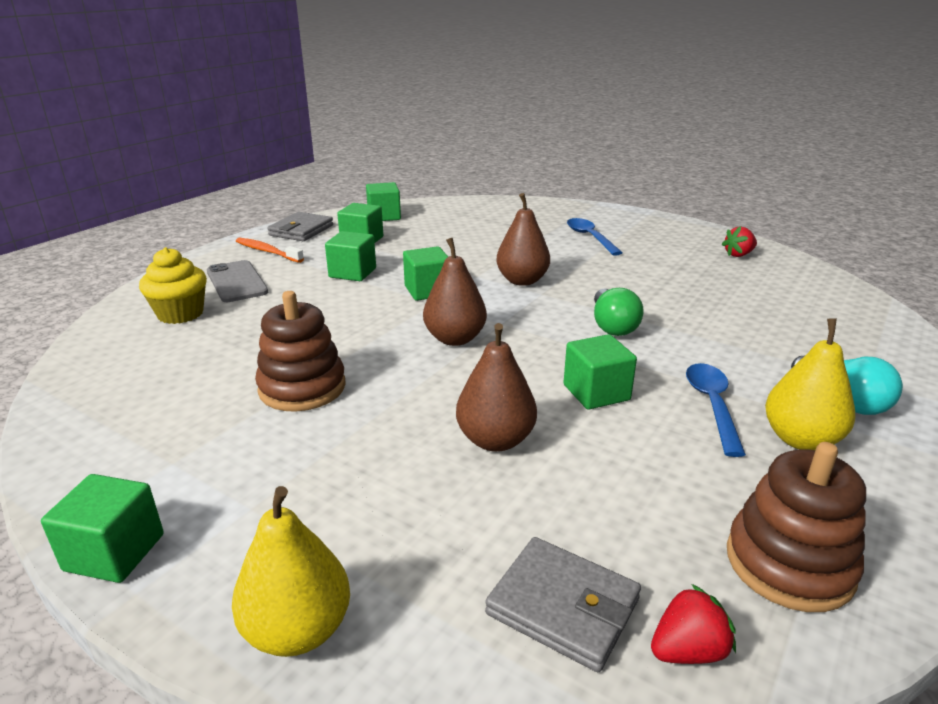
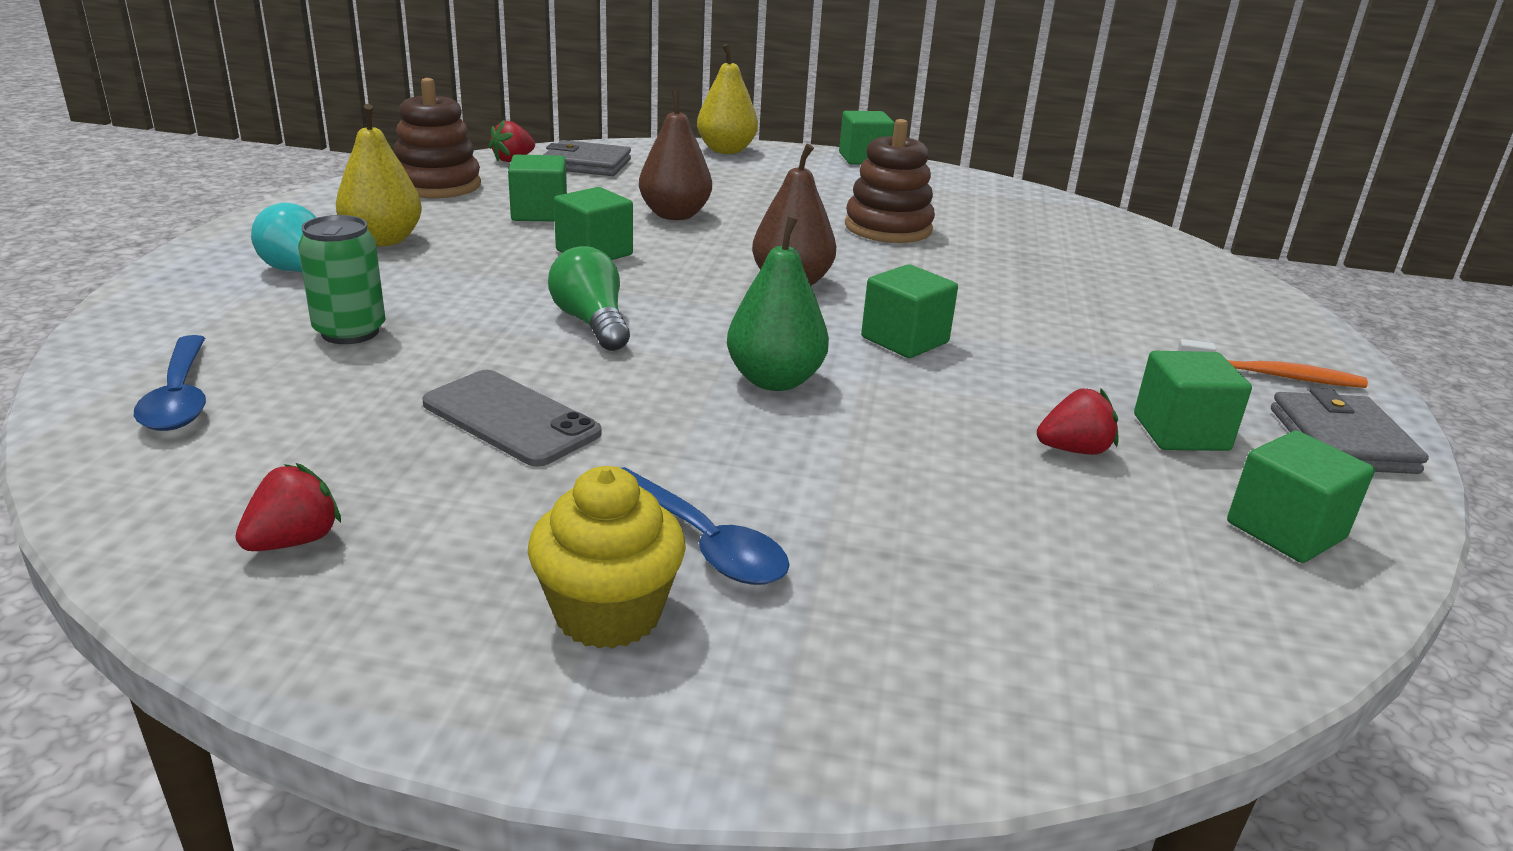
camera: 155 degrees right, 0 degrees up
yellow cupcake [139,247,207,324] -> yellow cupcake moved to [528,466,686,649]
grey phone [207,260,268,302] -> grey phone moved to [422,370,602,467]
green cube [325,231,376,281] -> green cube moved to [508,155,567,222]
brown pear [496,193,550,286] -> green pear [727,217,829,391]
blue spoon [686,363,746,457] -> blue spoon moved to [134,335,206,431]
none -> green can [298,215,385,344]
none -> red strawberry [1037,388,1119,455]

